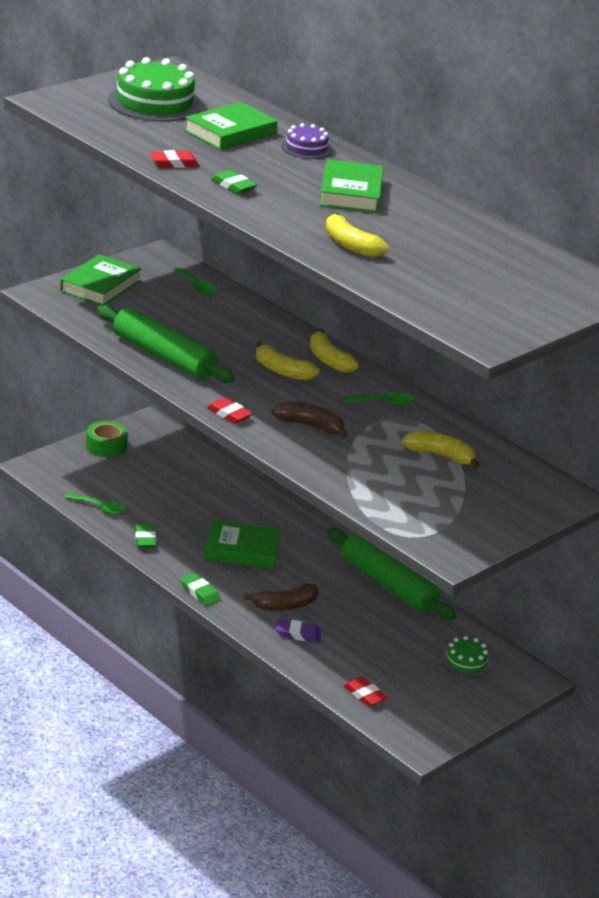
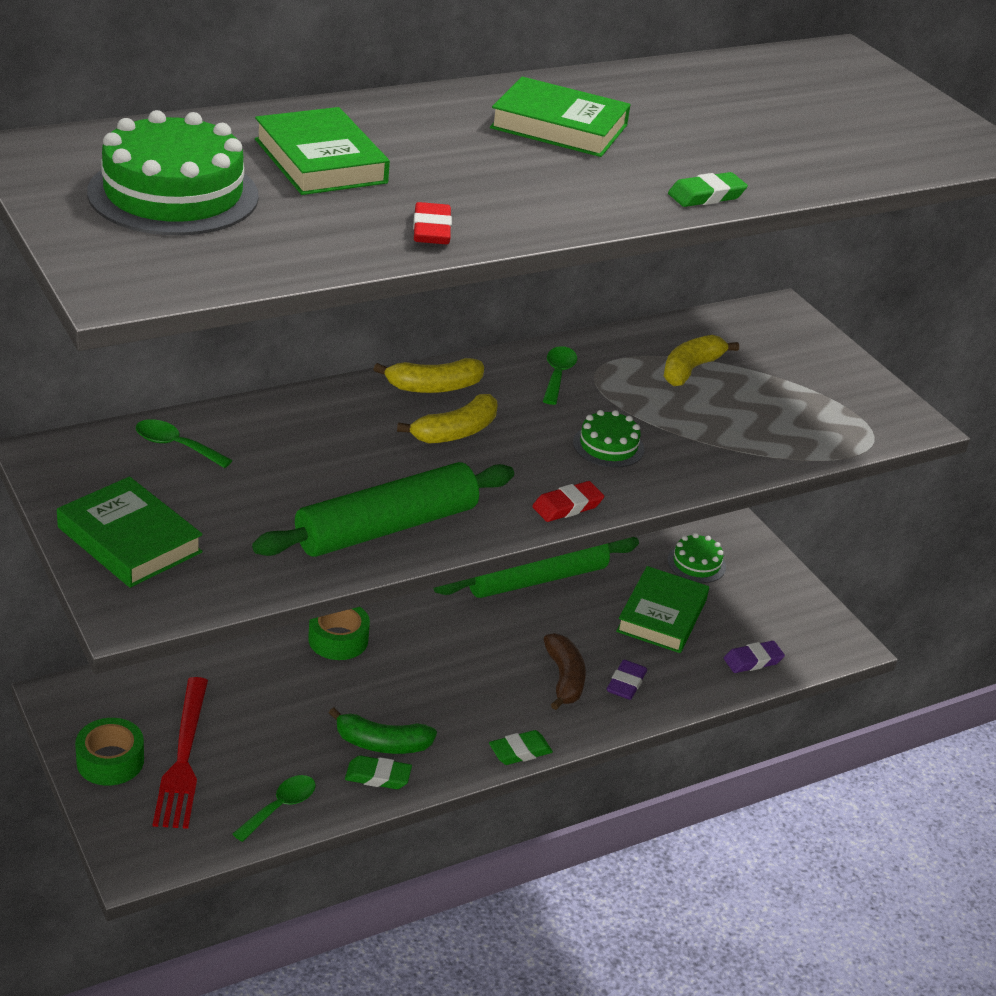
camera: 75 degrees left, 5 degrees up
green spoon [173,268,216,296] -> green spoon turned 135 degrees counterclockwise [136,419,232,468]
green book [204,520,281,569] -> green book moved to [616,566,709,653]
green eraser [211,170,257,194] -> green eraser moved to [668,172,748,207]
brown banana [272,401,348,438] -> green cake [573,410,644,468]
purple cake [281,123,332,159] -> none
yellow banana [325,211,389,258] -> none
red eraser [344,677,388,707] -> purple eraser [724,641,785,673]
none -> red fork [153,677,208,829]
none -> green tape [308,607,370,660]
none -> green banana [329,708,437,754]

